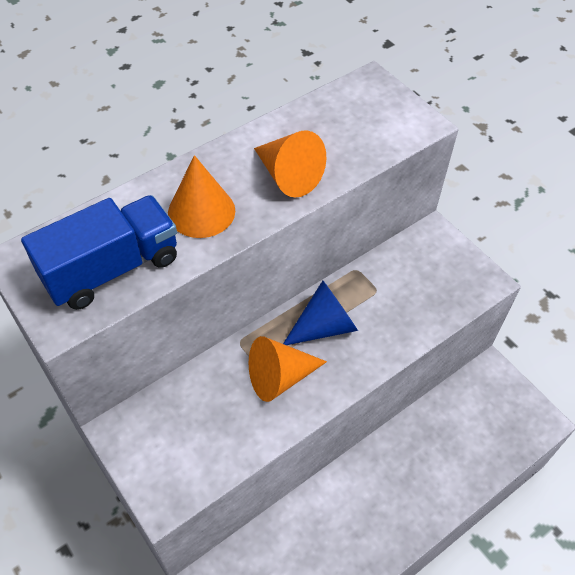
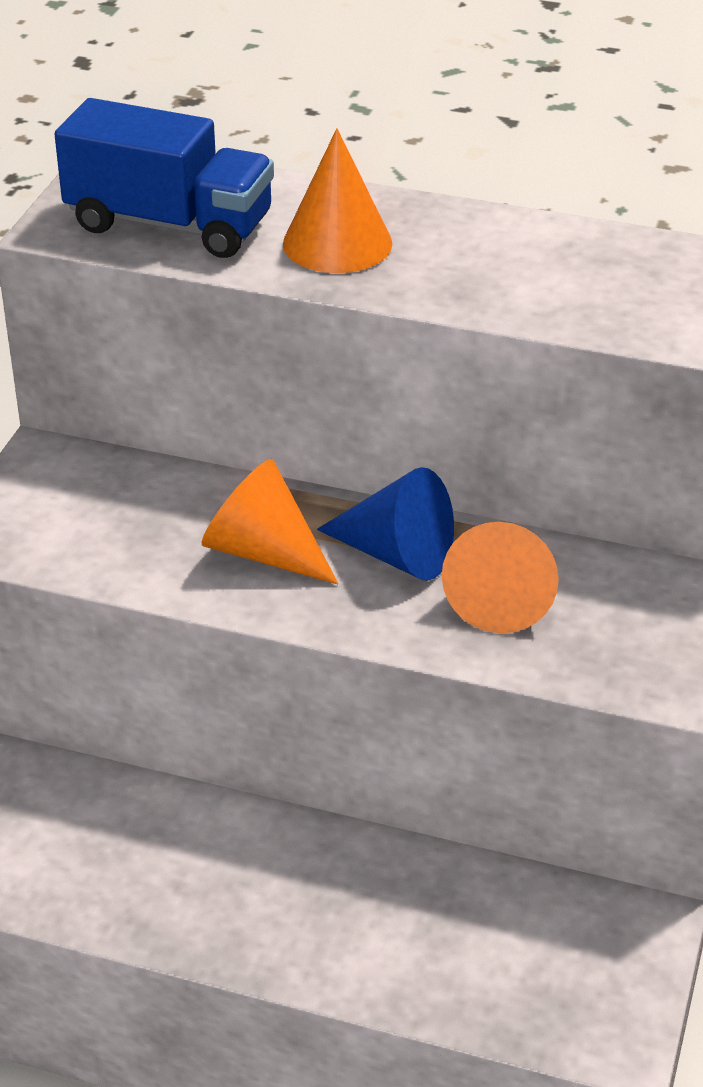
camera: 55 degrees right, 15 degrees down
orange cone [254,130,326,198] -> orange cone moved to [442,522,559,633]

